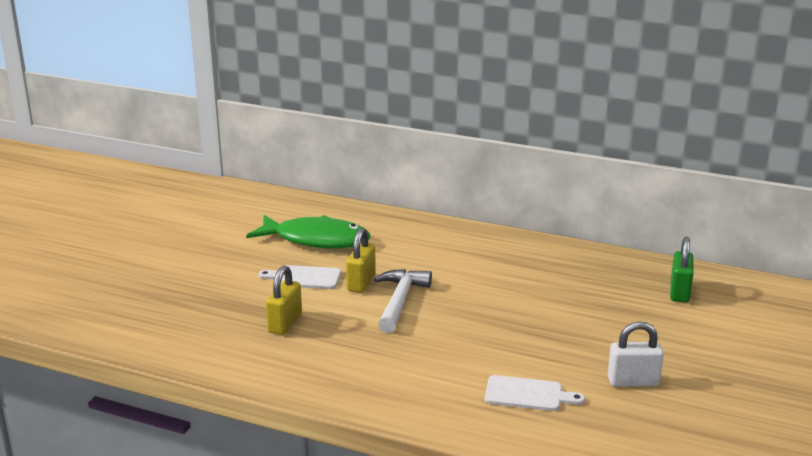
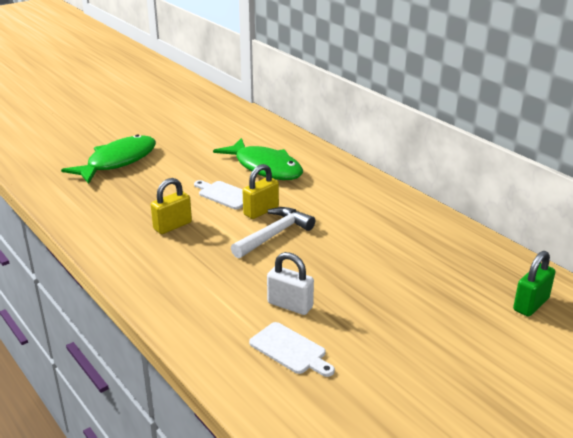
camera: 30 degrees right, 5 degrees up
white padlock [608,321,664,387] -> white padlock moved to [267,252,314,315]
none -> green fish [61,135,156,184]

